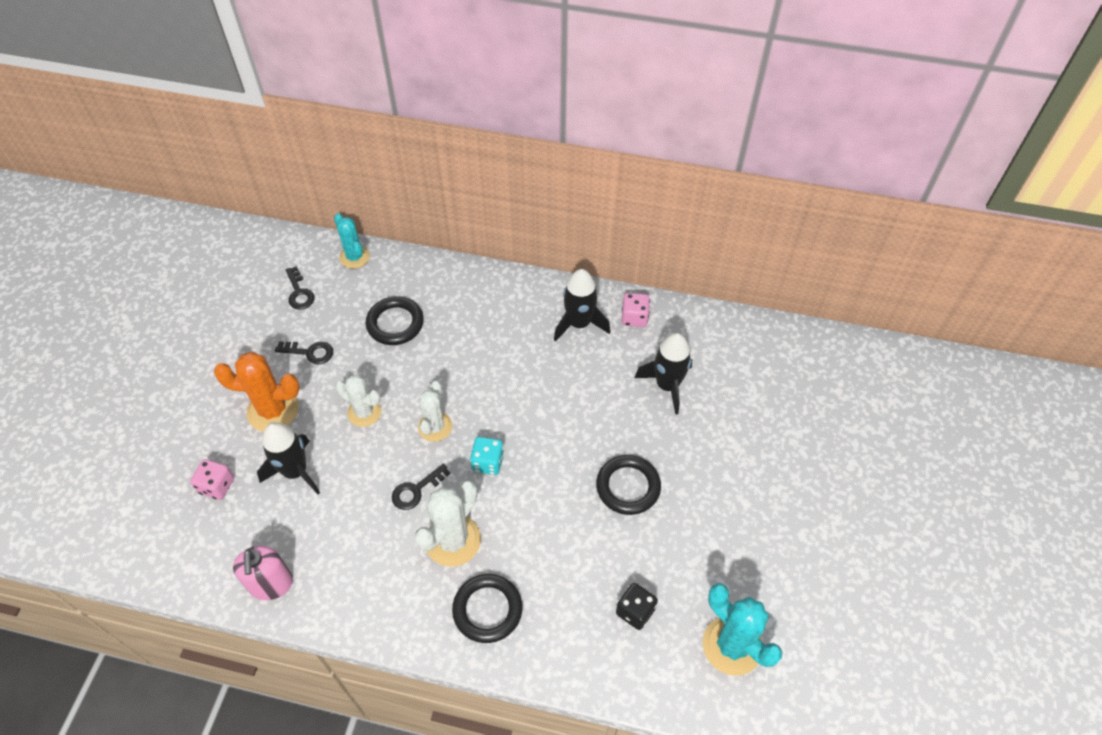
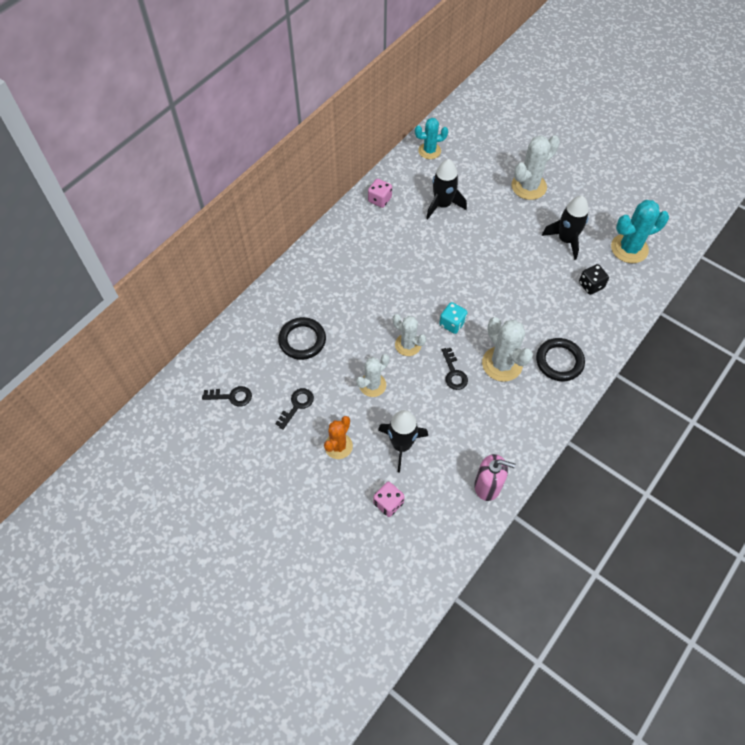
camera: 65 degrees left, 5 degrees up
orange cactus [214,352,300,432] -> orange cactus [324,416,353,459], size x0.66
turquoise cactus [334,213,370,269] -> turquoise cactus moved to [415,118,448,159]
black rocket [554,269,610,342] -> black rocket moved to [542,196,589,260]
black ring [596,455,661,515] -> none
none -> white cactus [511,135,560,200]

